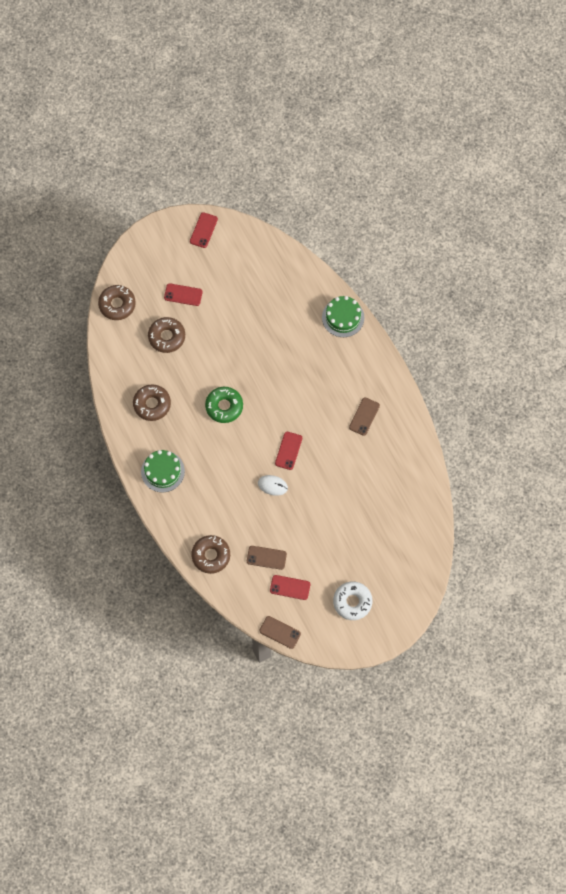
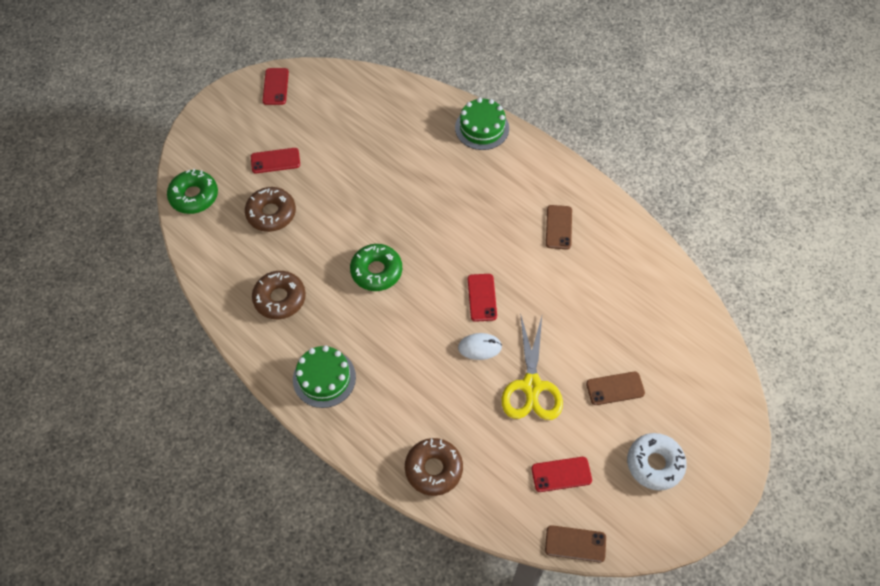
camera: 20 degrees left, 10 degrees down
brown donut [98,285,136,320] -> green donut [167,169,218,214]
brown phone [247,546,287,570] -> brown phone moved to [586,371,645,405]
none -> yellow scissors [501,314,563,420]

